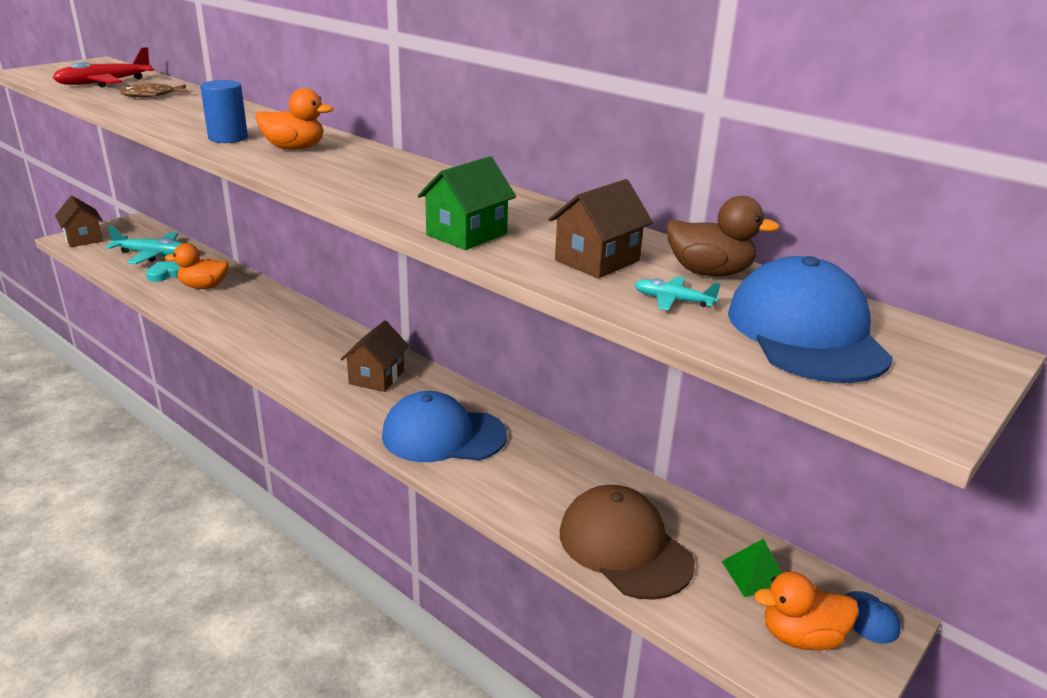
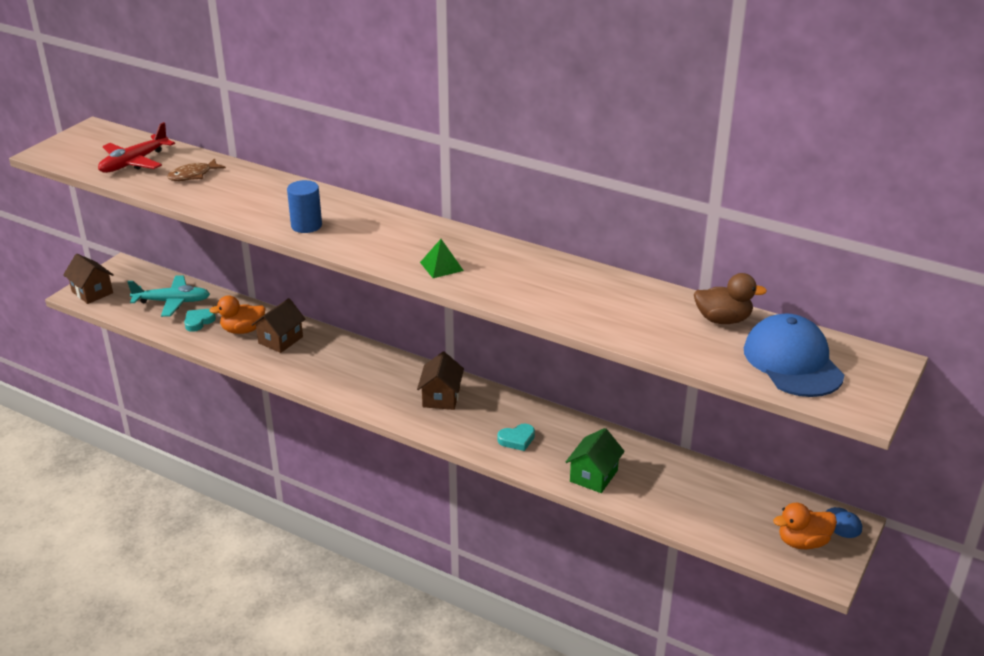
camera: 10 degrees left, 5 degrees up
orange duck [256,88,333,150] -> none
blue cap [382,391,507,462] -> turquoise heart [497,424,535,451]
green house [417,156,516,250] -> green house moved to [566,428,625,493]
brown house [549,179,653,278] -> brown house moved to [252,298,305,353]
brown cap [560,485,695,600] -> none
turquoise plane [634,277,721,311] -> none
green pyramid [722,538,782,597] -> green pyramid moved to [420,239,464,278]

